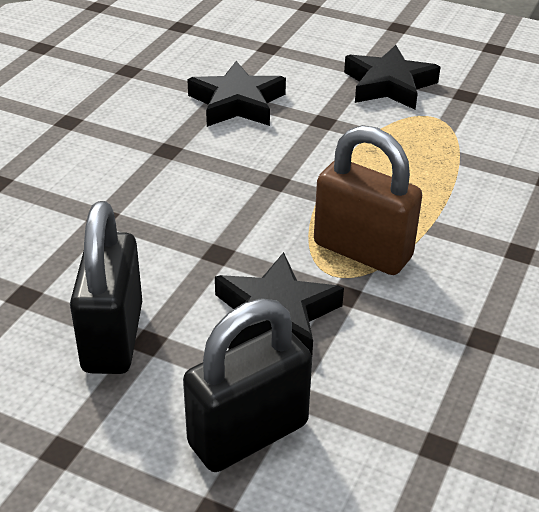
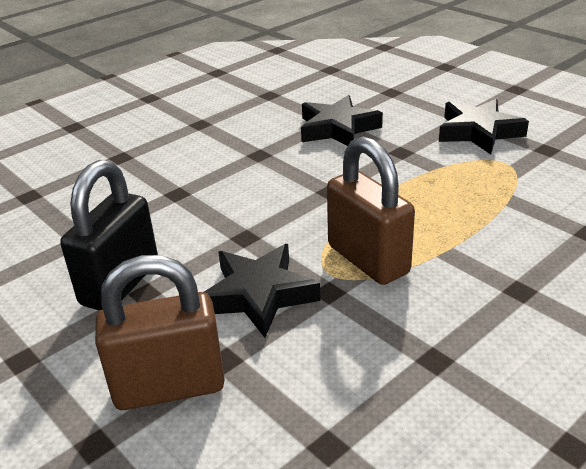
camera: 25 degrees right, 5 degrees down
black padlock [183,299,312,472] -> brown padlock [95,255,225,410]

